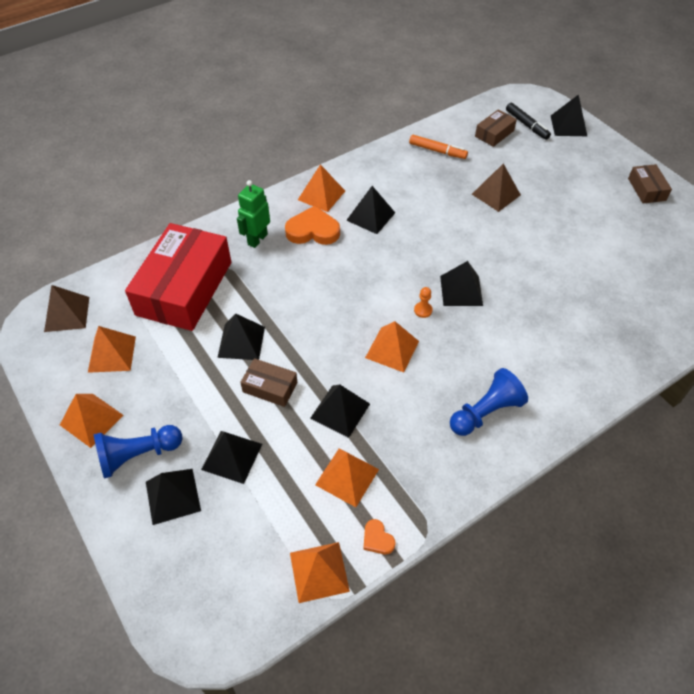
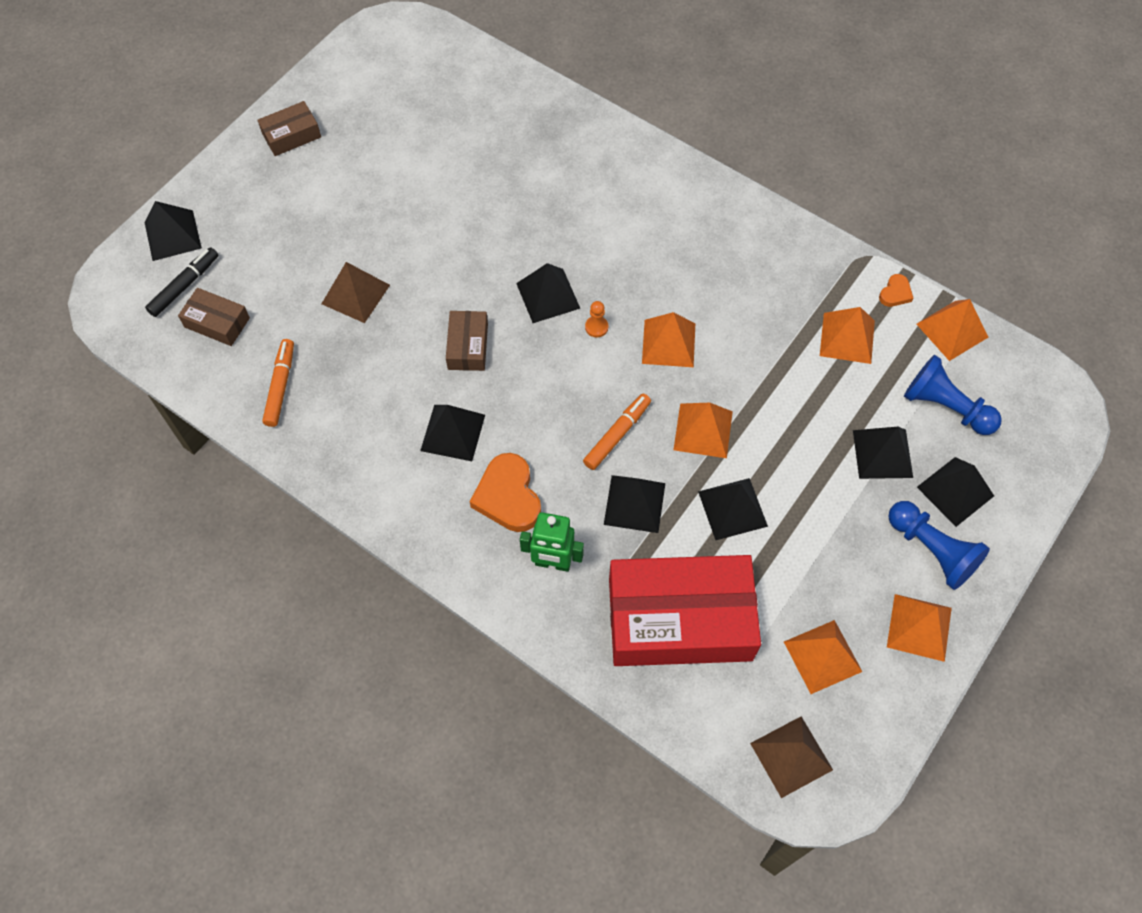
camera: 110 degrees left, 10 degrees up
brown box [240,358,298,407] -> brown box moved to [446,311,488,371]
orange pyramid [298,164,345,212] -> orange pyramid moved to [674,403,733,458]
black pyramid [310,385,370,438] -> black pyramid moved to [604,475,665,533]
blue pawn [450,368,528,436] -> blue pawn moved to [904,355,1002,435]
none -> orange marker [583,394,651,470]

